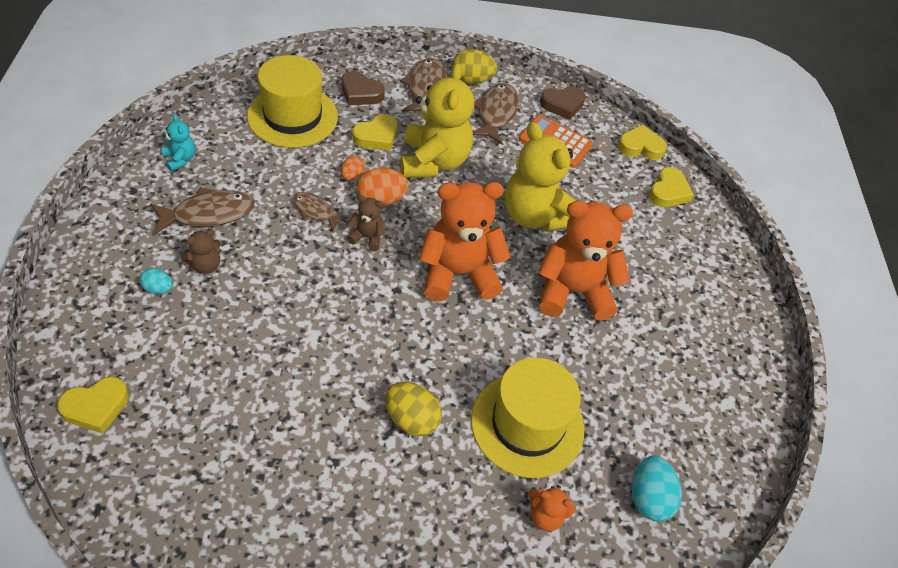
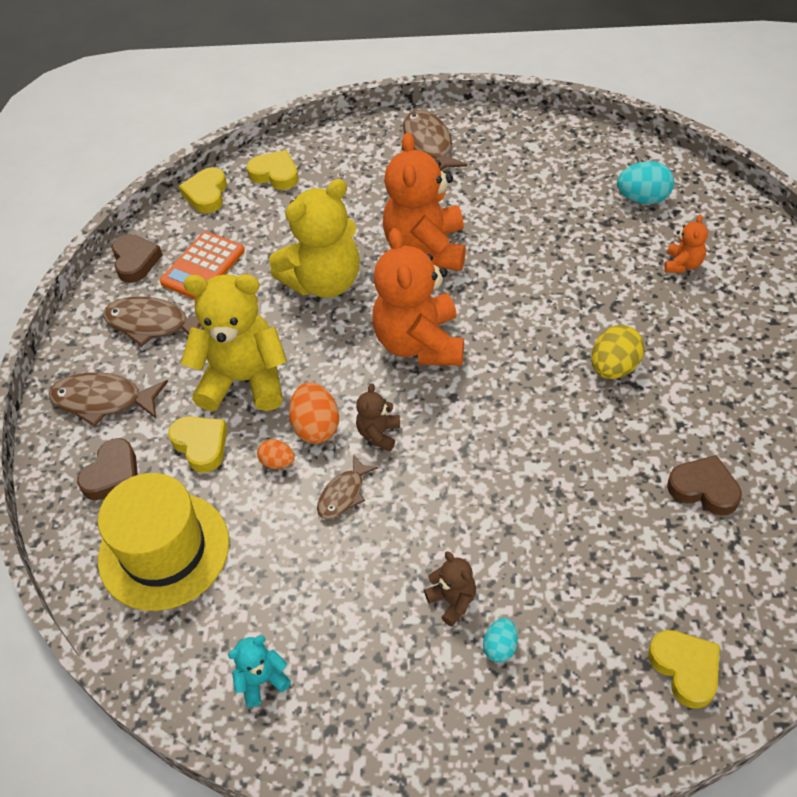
camera: 80 degrees left, 0 degrees up
brown fish [150,187,255,235] -> brown fish moved to [401,110,467,171]
yellow egg [452,49,497,84] -> none
yellow hat [471,358,584,478] -> none
none -> brown heart [667,455,742,516]

